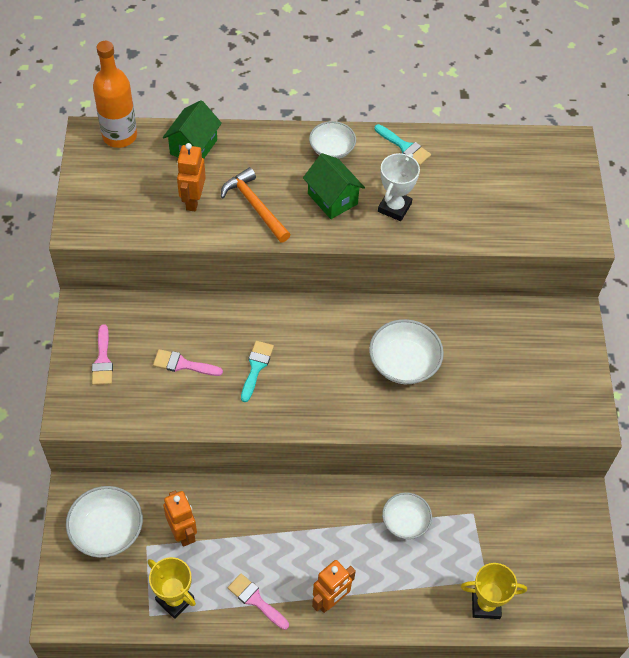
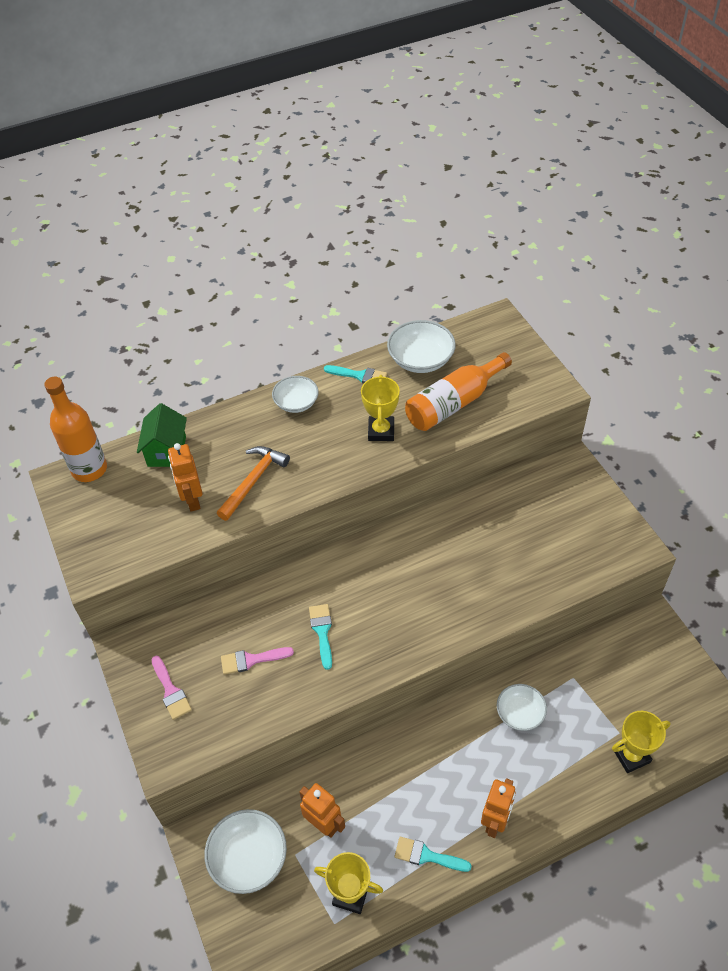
camera: 20 degrees left, 5 degrees down
orange hammer [221,167,291,242] -> orange hammer turned 90 degrees clockwise [217,446,290,521]
pink brush [228,574,289,630] -> turquoise brush [395,837,472,872]
green house [303,153,365,219] -> none
white bowl [369,319,444,384] -> white bowl moved to [387,320,456,373]
white trophy [378,153,420,221] -> yellow trophy [361,375,400,441]
none -> orange bottle [405,352,512,431]

